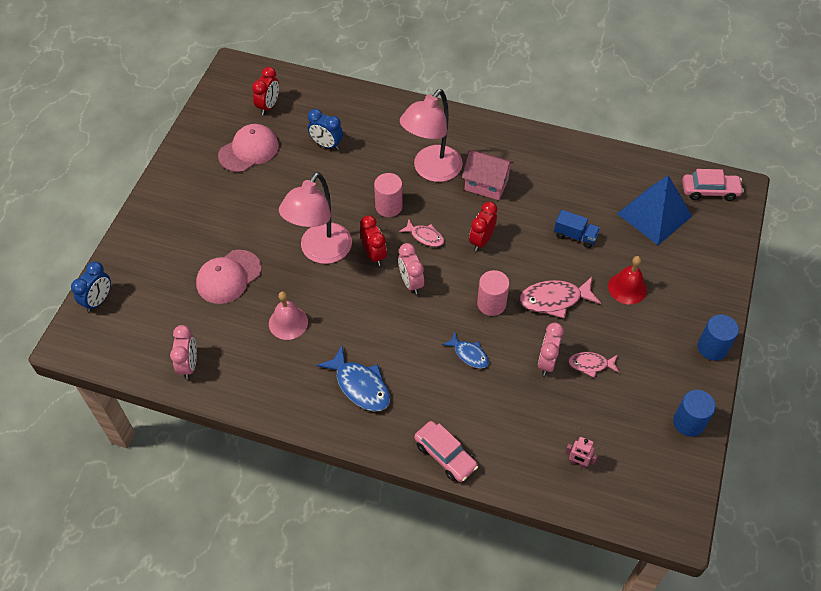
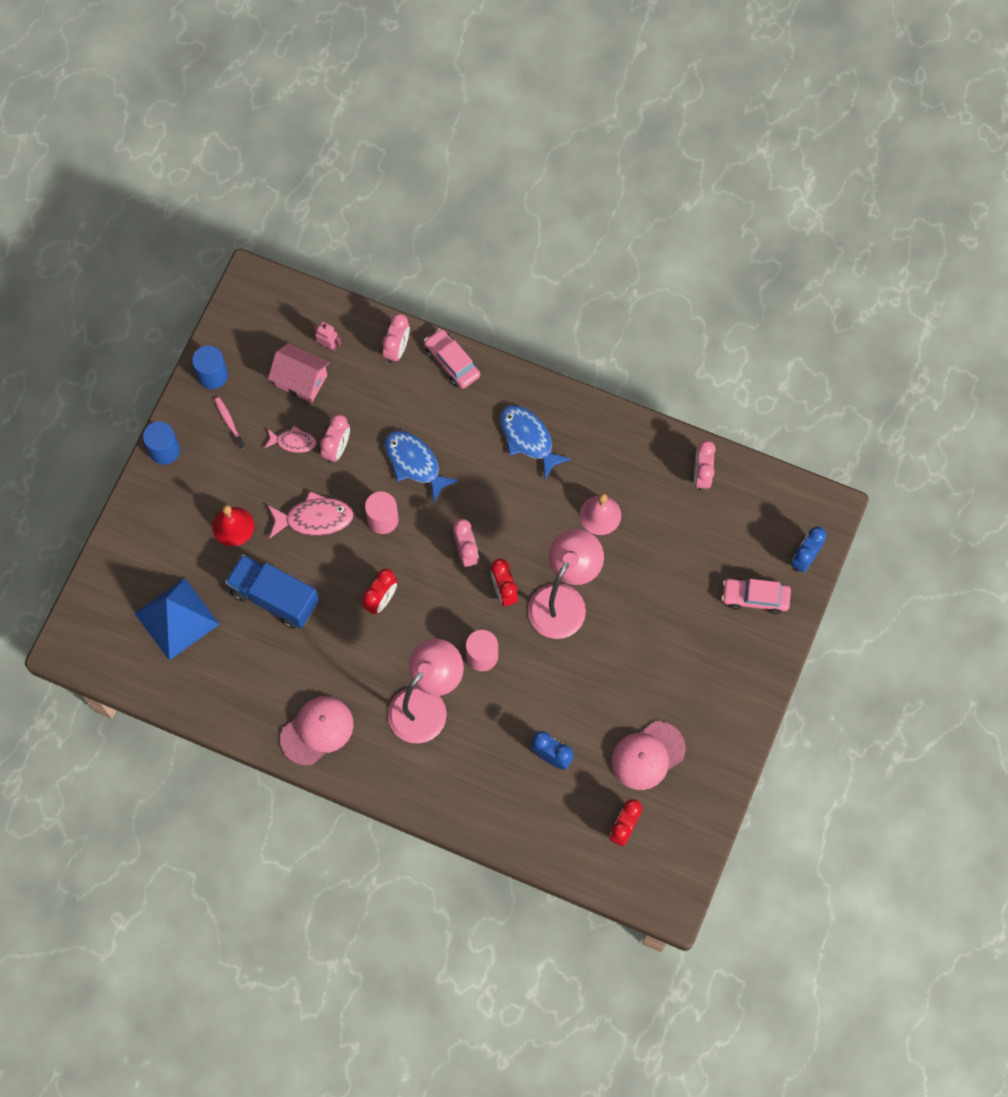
camera: 175 degrees left, 15 degrees up
pink cap [196,250,262,304] -> pink cap moved to [280,696,353,766]
pink fish [399,219,445,247] -> none
blue fish [442,333,489,369] -> blue fish [385,431,459,503], size x1.65
pink house [462,150,514,200] -> pink house moved to [268,343,330,403]
blue truck [554,210,600,248] -> blue truck [225,554,319,629], size x1.82
pink car [682,169,744,201] -> pink car moved to [721,578,791,614]
none -> pink toothbrush [214,397,246,449]
none -> pink clock [382,313,410,364]

